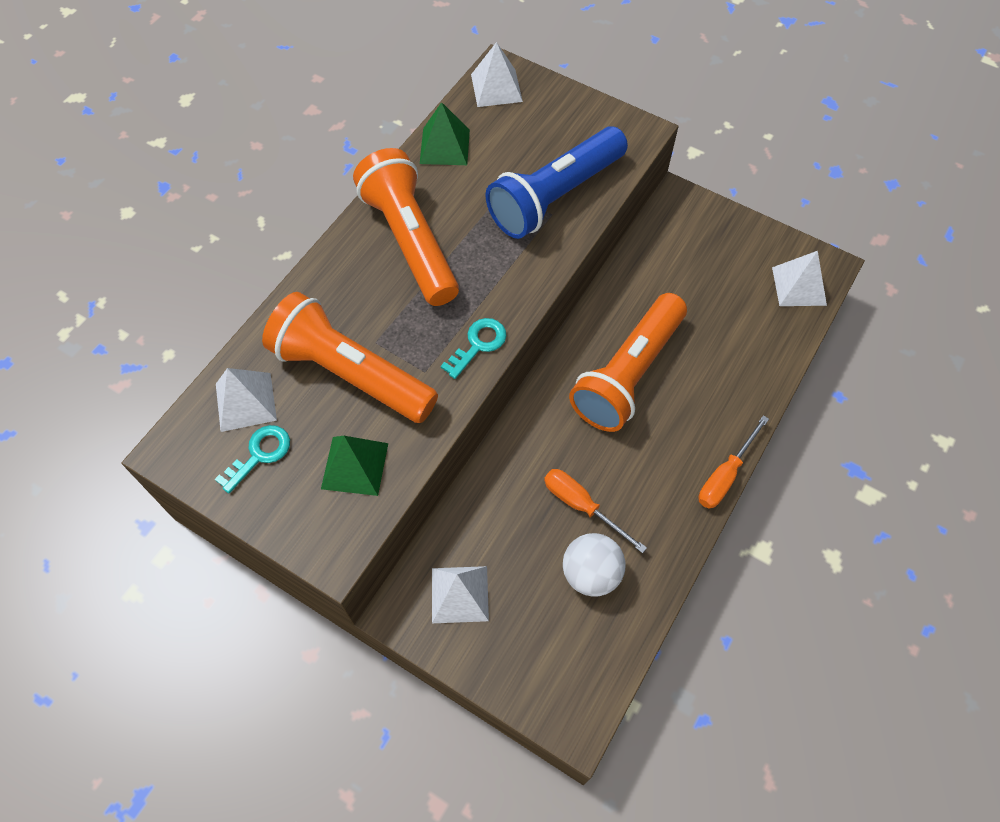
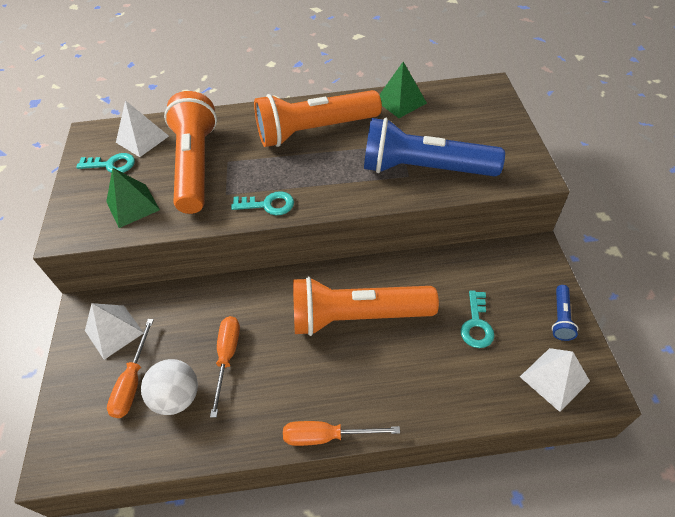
camera: 55 degrees right, 10 degrees down
orange flashlight [353,148,459,306] -> orange flashlight turned 135 degrees counterclockwise [254,90,382,147]
white pyramid [471,42,523,107] -> none
none -> orange screwdriver [107,319,154,418]
none -> turquoise key [461,291,494,348]
none -> blue flashlight [552,285,578,341]

